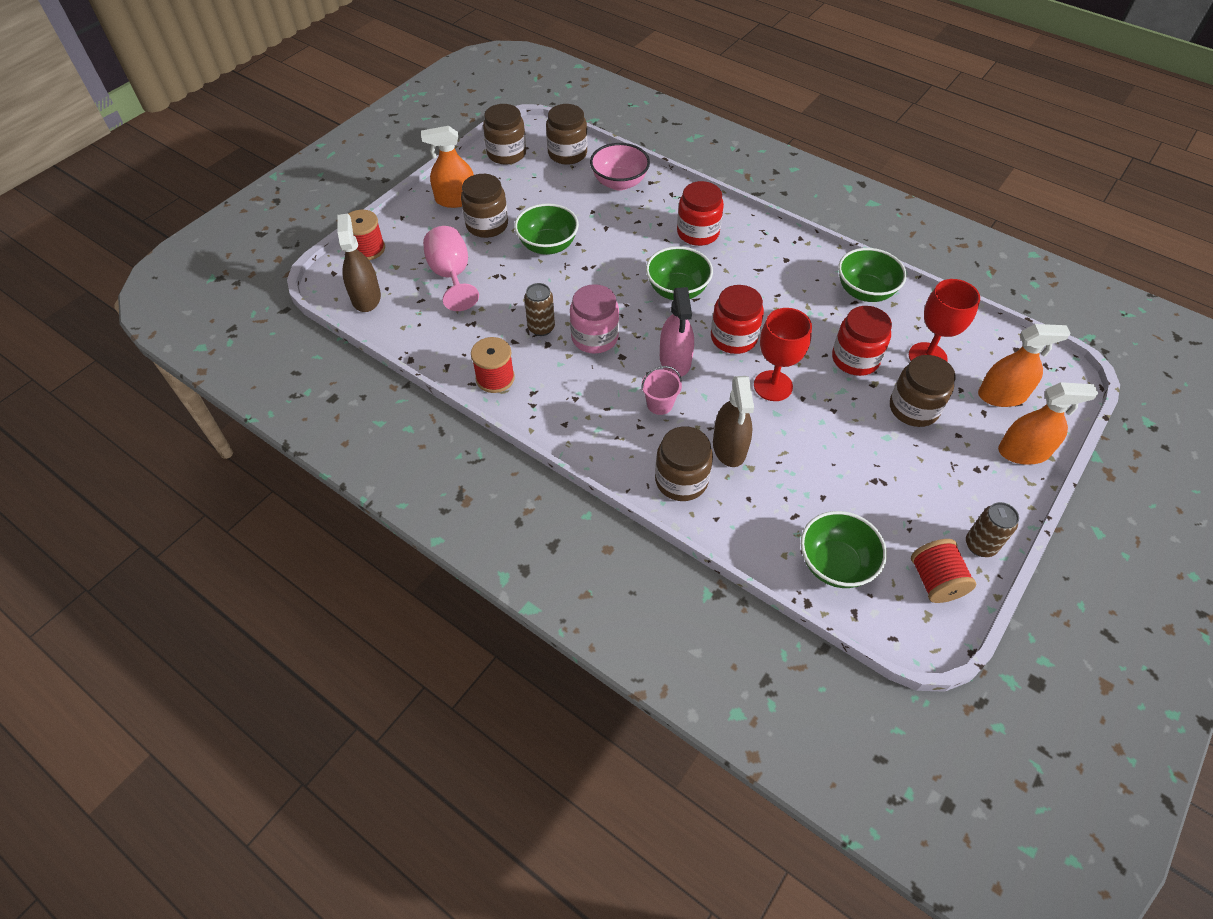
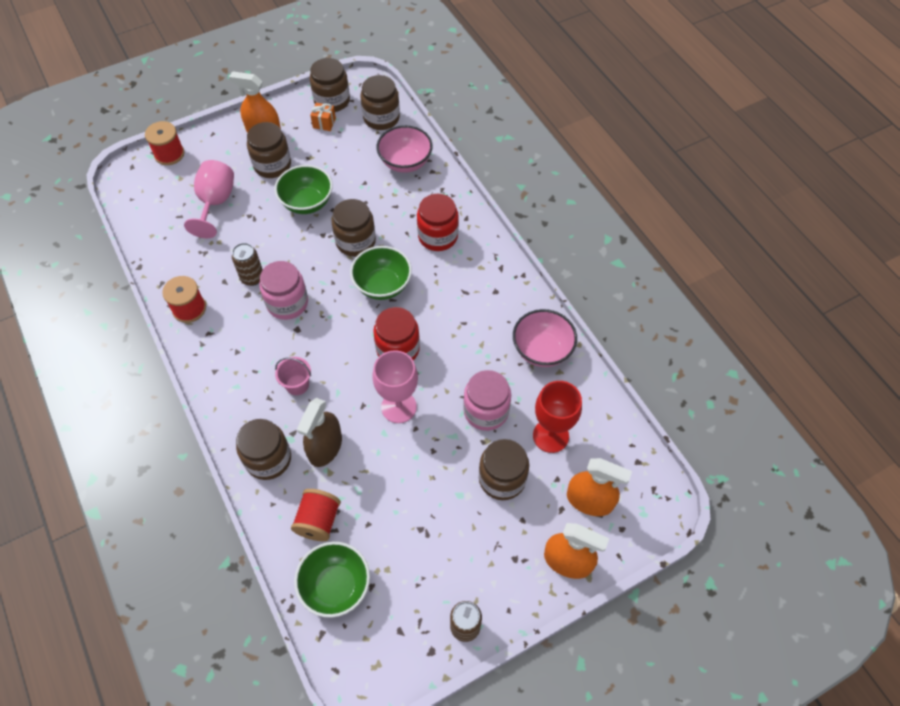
camera: 25 degrees right, 5 degrees up
brown spray bottle [337,214,381,312] -> none
pink spray bottle [660,287,694,377] -> none
red goblet [754,308,812,401] -> pink goblet [372,350,418,423]
red jar [832,306,892,376] -> pink jar [463,370,511,431]
green bowl [838,248,907,302] -> pink bowl [513,309,577,367]
red spool [911,539,976,603] -> red spool moved to [291,489,341,541]
none -> orange gift [310,103,336,131]
none -> brown jar [332,199,376,257]

